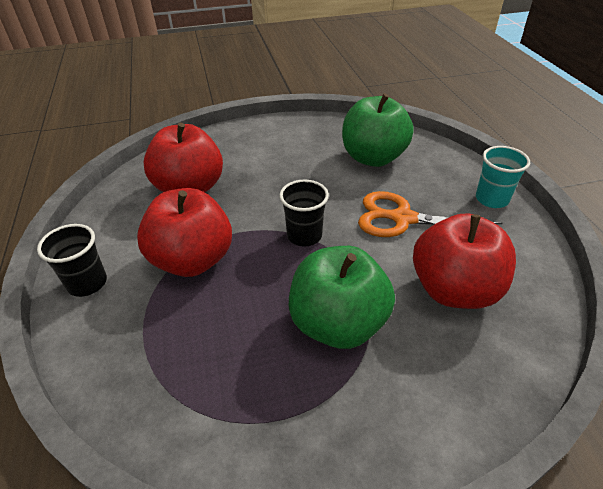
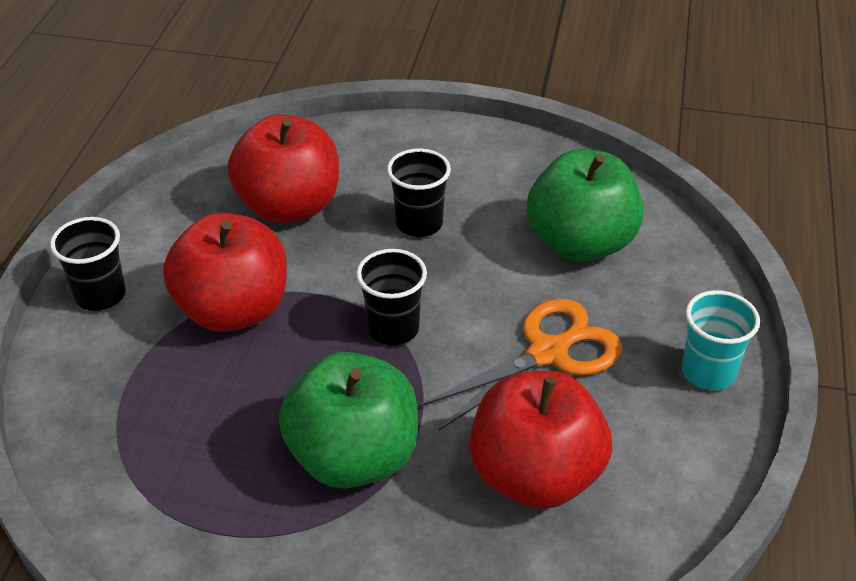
camera: 25 degrees right, 0 degrees up
orange scissors [358,191,502,237] -> orange scissors turned 105 degrees clockwise [418,299,622,430]
none -> black cup [387,149,451,237]

